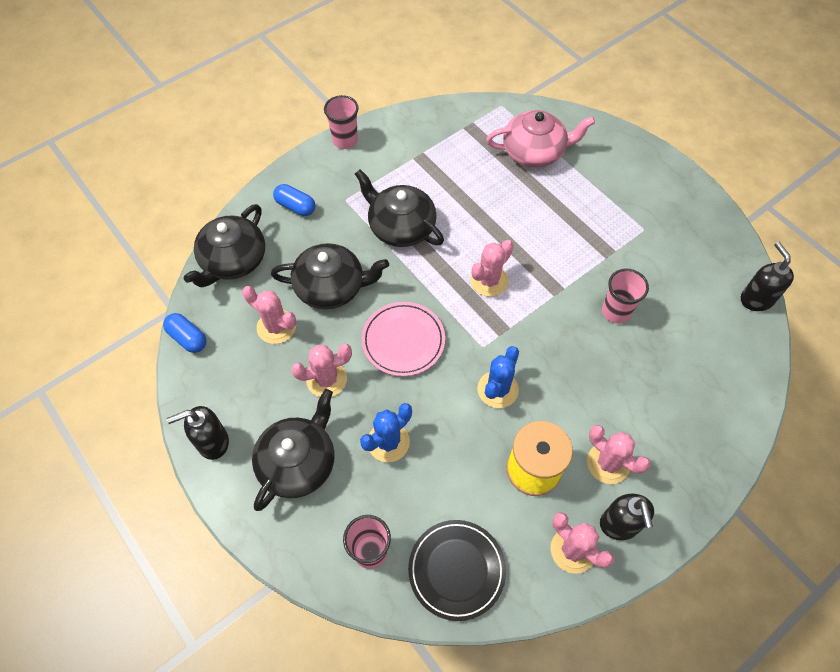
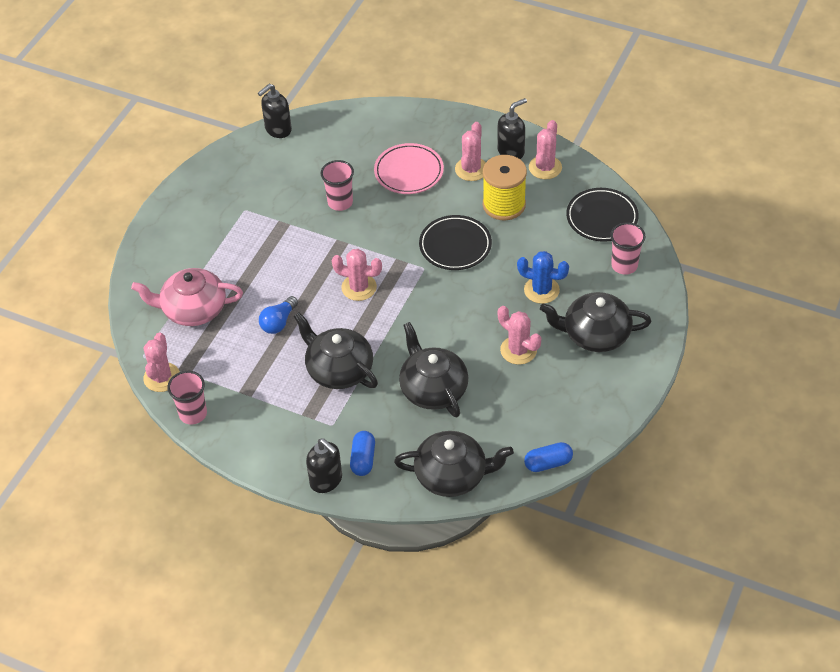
camera: 115 degrees left, 10 degrees down
blue capsule [163,313,207,353] -> blue capsule turned 60 degrees clockwise [524,442,573,472]
black soap dispenser [167,406,229,460] -> black soap dispenser moved to [306,438,342,493]
pink cactus [242,286,296,344] -> pink cactus moved to [143,332,180,392]
pink cup [324,95,359,149] -> pink cup moved to [167,371,207,424]
black teapot [355,169,444,247] -> black teapot turned 120 degrees clockwise [294,312,378,389]
pink plate [362,302,445,376] -> pink plate moved to [374,143,444,194]
blue cactus [477,346,519,408] -> black plate [419,215,492,270]
pink teapot [486,110,595,168] -> pink teapot turned 60 degrees counterclockwise [131,268,243,326]
none -> blue light bulb [259,296,298,334]

